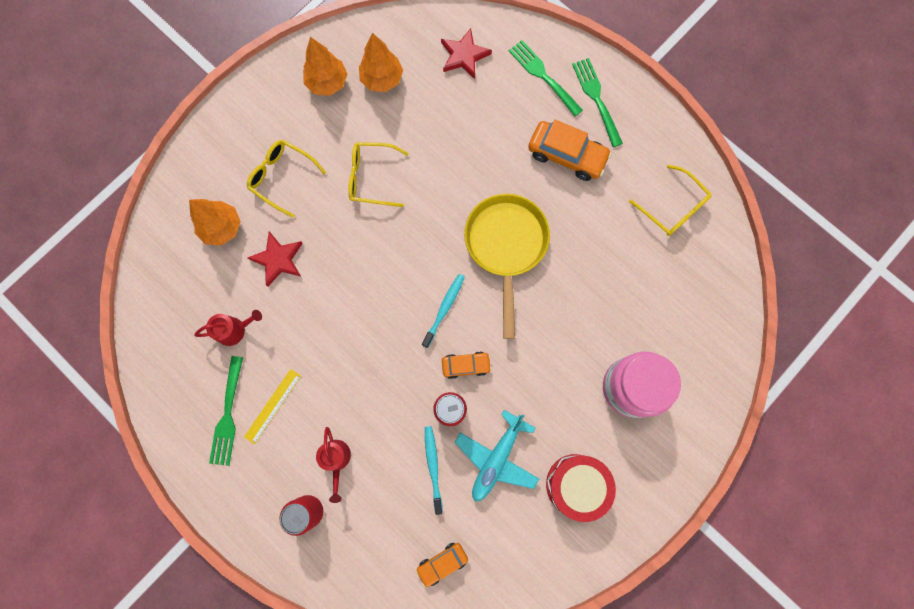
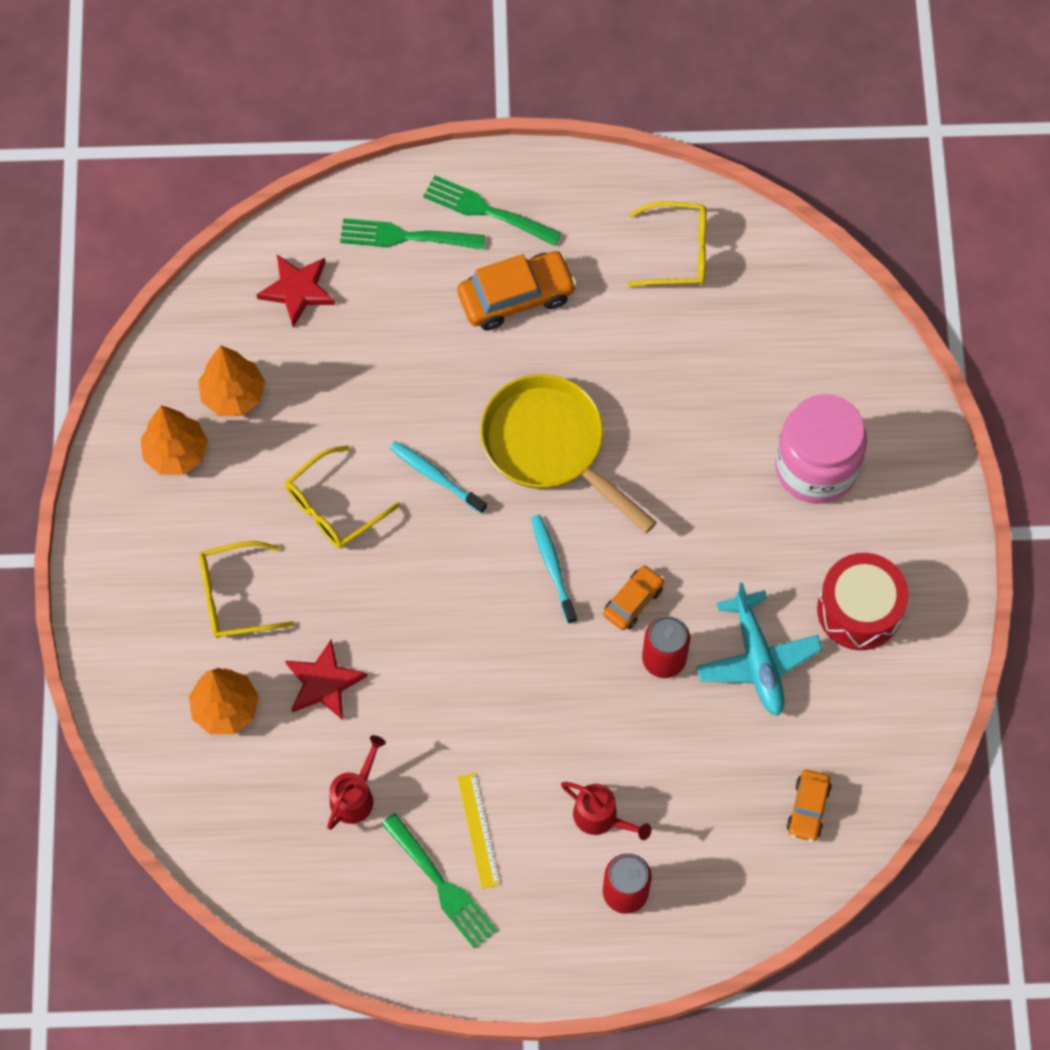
camera: 45 degrees left, 10 degrees down
turquoise toothbrush [425,426,443,515] -> turquoise toothbrush moved to [390,441,487,514]

